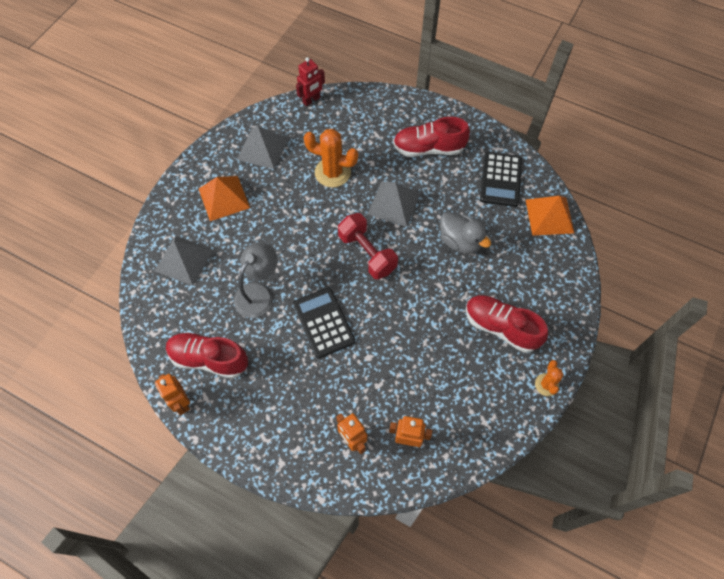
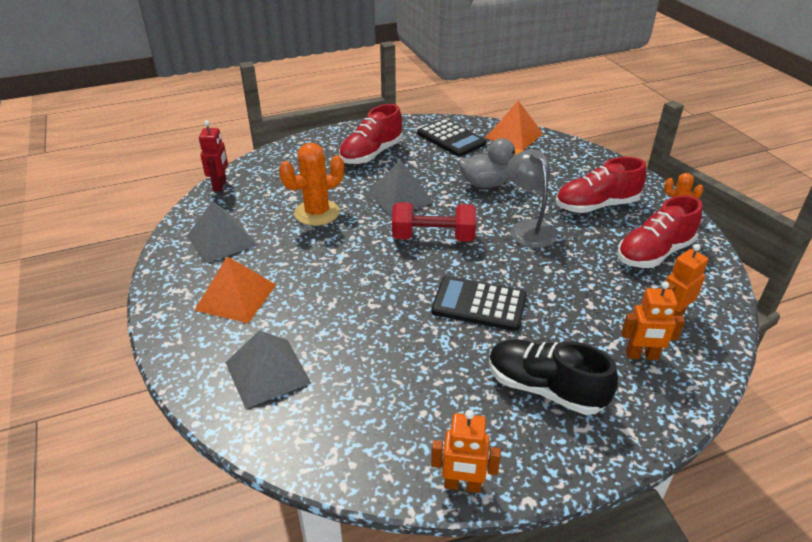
camera: 50 degrees left, 25 degrees down
red shoe [166,332,248,379] -> red shoe moved to [617,195,702,268]
grey lamp [234,242,277,318] -> grey lamp moved to [507,149,557,248]
none -> black shoe [489,339,618,415]

